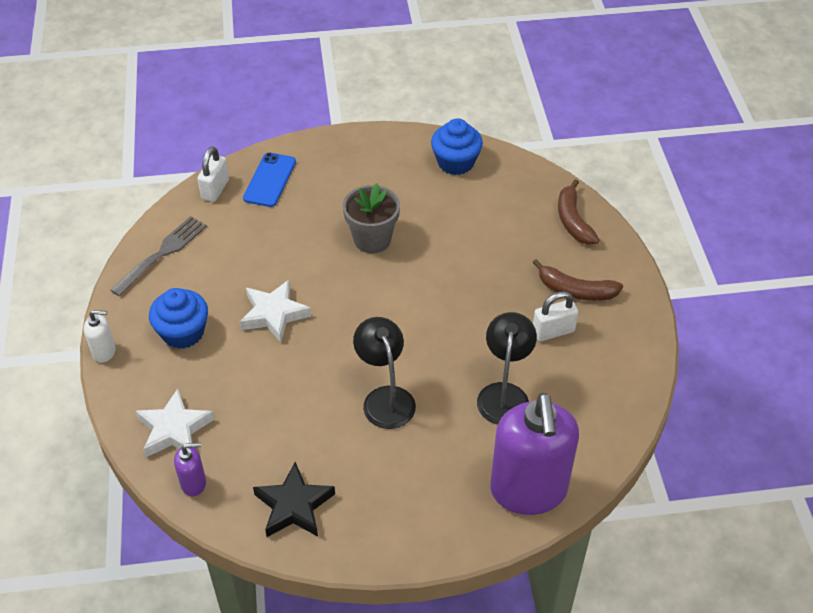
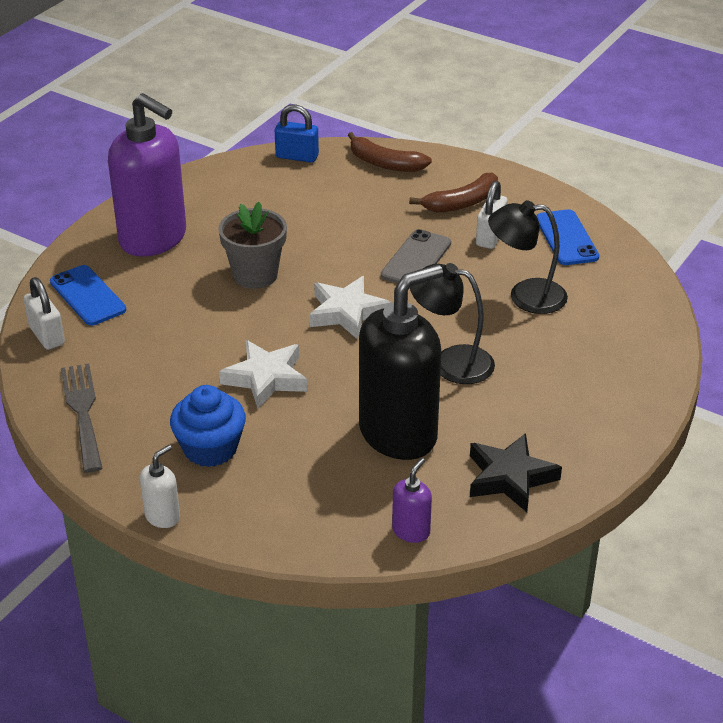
camera: 50 degrees left, 10 degrees down
white star [136,389,215,457] -> white star moved to [309,276,391,340]
blue cupcake [431,118,483,175] -> none
black lamp [477,312,537,424] -> black lamp turned 45 degrees counterclockwise [488,200,568,314]
purple soap dispenser [490,393,579,515] -> purple soap dispenser moved to [108,93,186,257]
none -> blue padlock [275,104,319,163]
none -> black soap dispenser [359,264,443,460]
none -> grey phone [381,229,451,284]
none -> blue phone [536,209,599,265]

